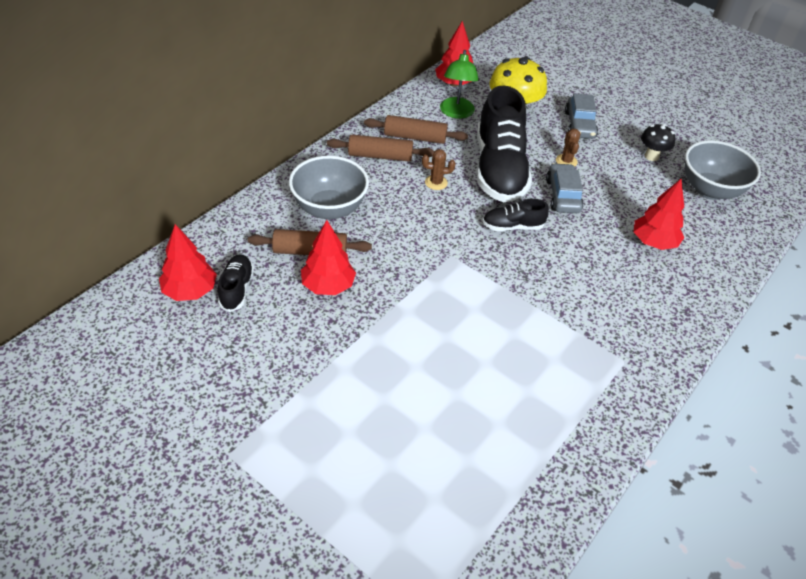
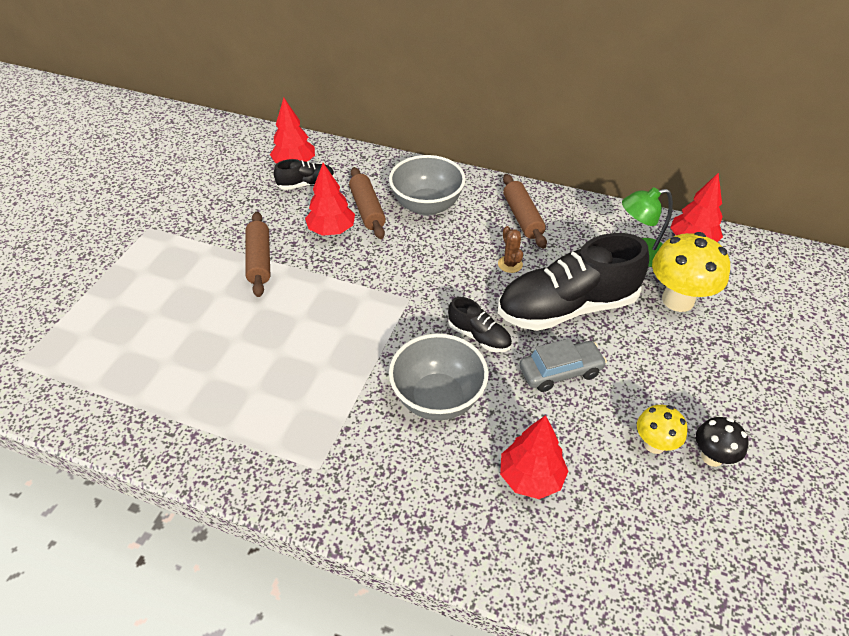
camera: 75 degrees right, 0 degrees up
brown rolling pin [364,115,468,144] -> brown rolling pin moved to [246,212,271,297]
black shoe [482,199,549,231] -> black shoe turned 150 degrees clockwise [448,297,512,353]
brown cactus [556,129,580,167] -> none
grey car [565,94,598,139] -> none
grey bowl [685,140,761,200] -> grey bowl moved to [389,334,488,420]
none -> yellow mushroom [637,405,688,454]

